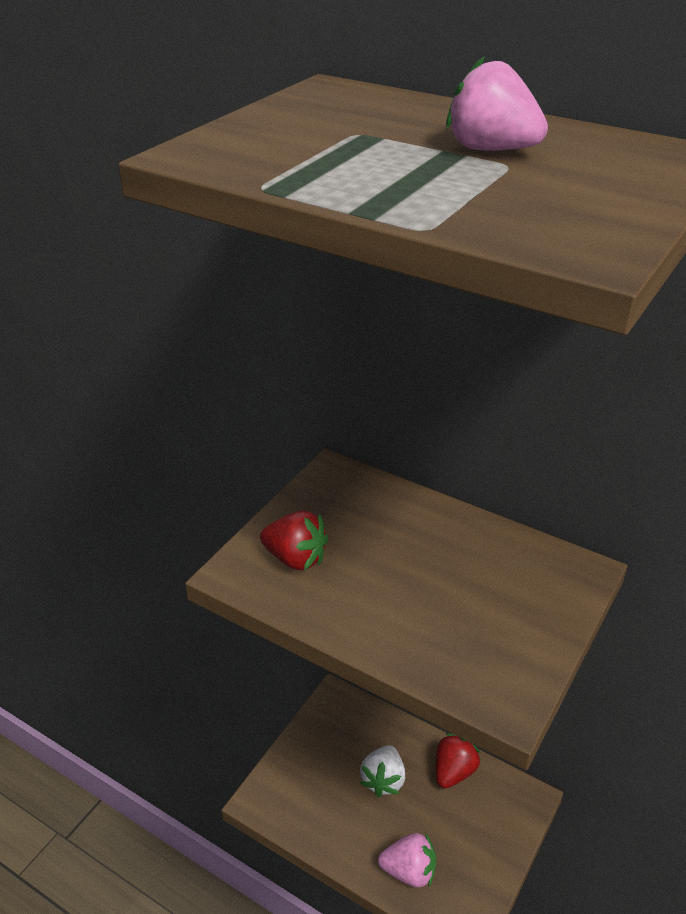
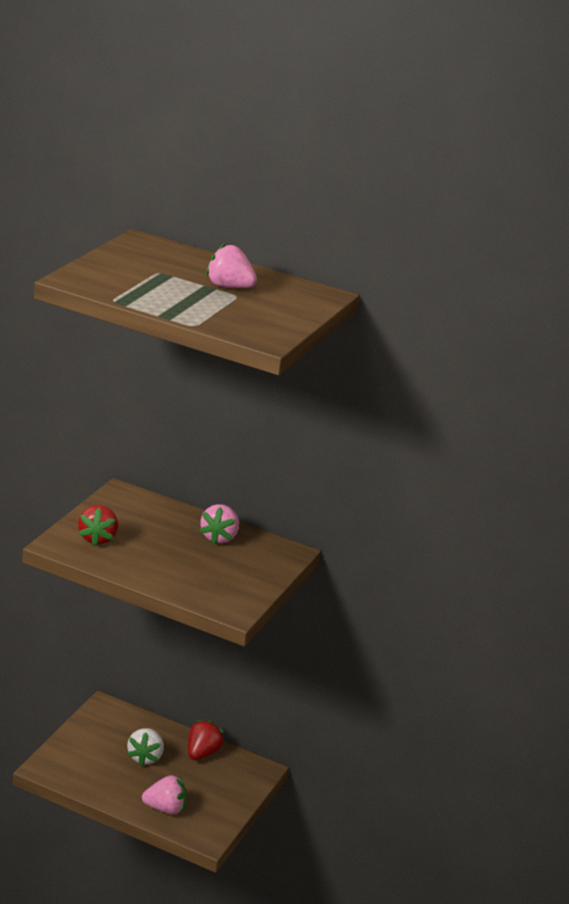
camera: 10 degrees left, 10 degrees down
red strawberry [260,511,328,571] -> red strawberry turned 75 degrees clockwise [78,505,118,546]
none -> pink strawberry [200,504,239,544]

